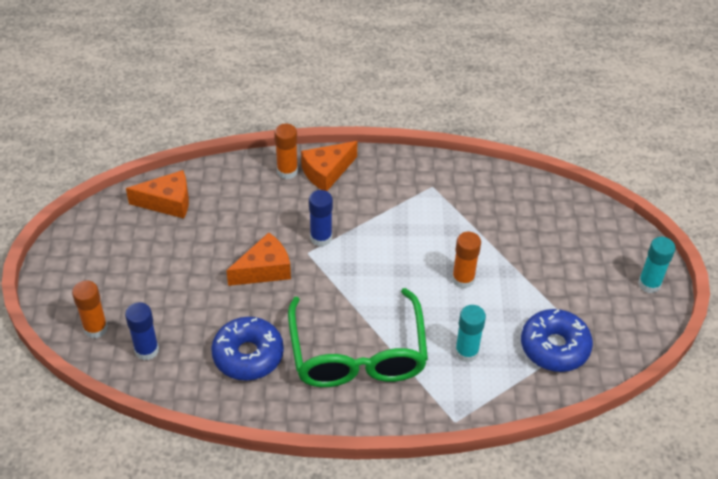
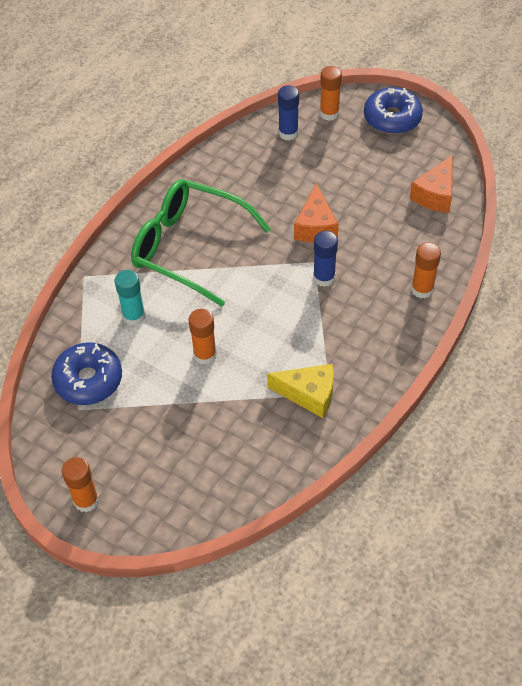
camera: 125 degrees right, 5 degrees up
blue donut [211,317,284,380] -> blue donut moved to [364,87,423,134]
orange cheese [301,141,358,191] -> none
turquoise glue stick [638,237,676,293] -> orange glue stick [62,457,99,512]
none -> yellow cheese [267,364,334,418]

